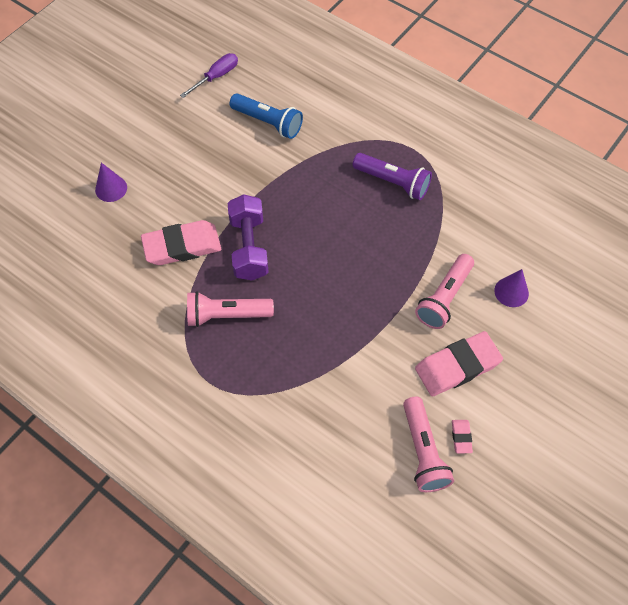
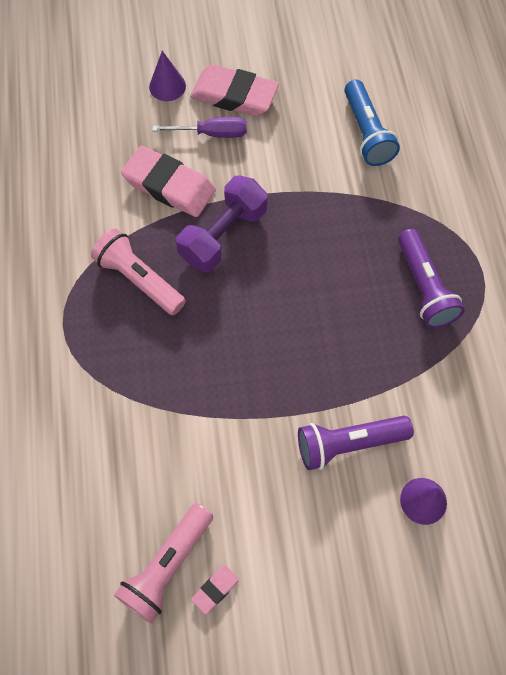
camera: 45 degrees right, 5 degrees up
purple screwdriver [180,53,238,98] -> purple screwdriver moved to [152,117,247,138]
pink flashlight [415,254,474,329] -> purple flashlight [298,416,414,470]
pink eraser [415,331,503,396] -> pink eraser moved to [190,64,279,116]

